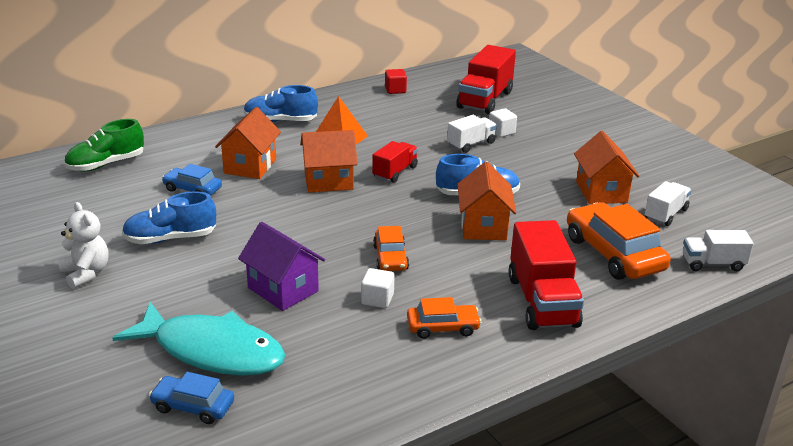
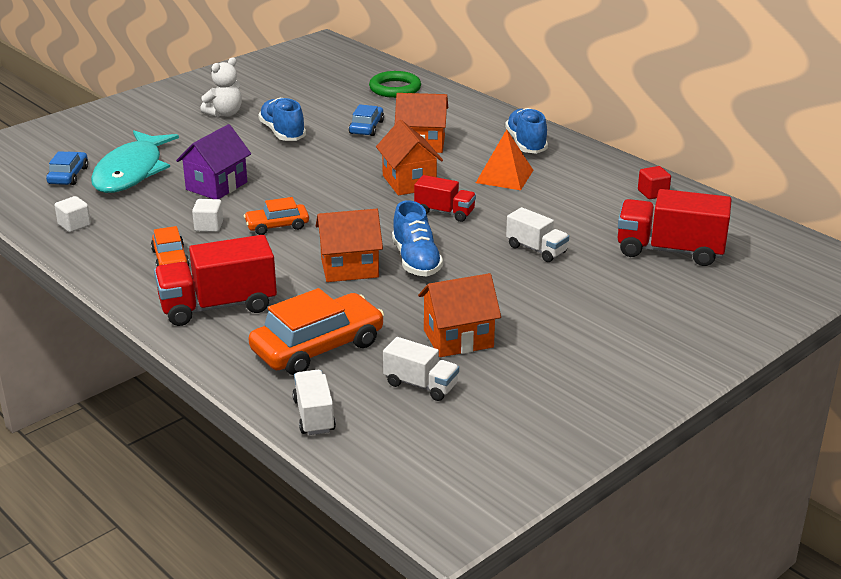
camera: 80 degrees right, 0 degrees up
green shoe [64,119,144,172] -> green ring [369,71,421,98]
white cube [489,108,517,137] -> white cube moved to [54,196,91,232]

